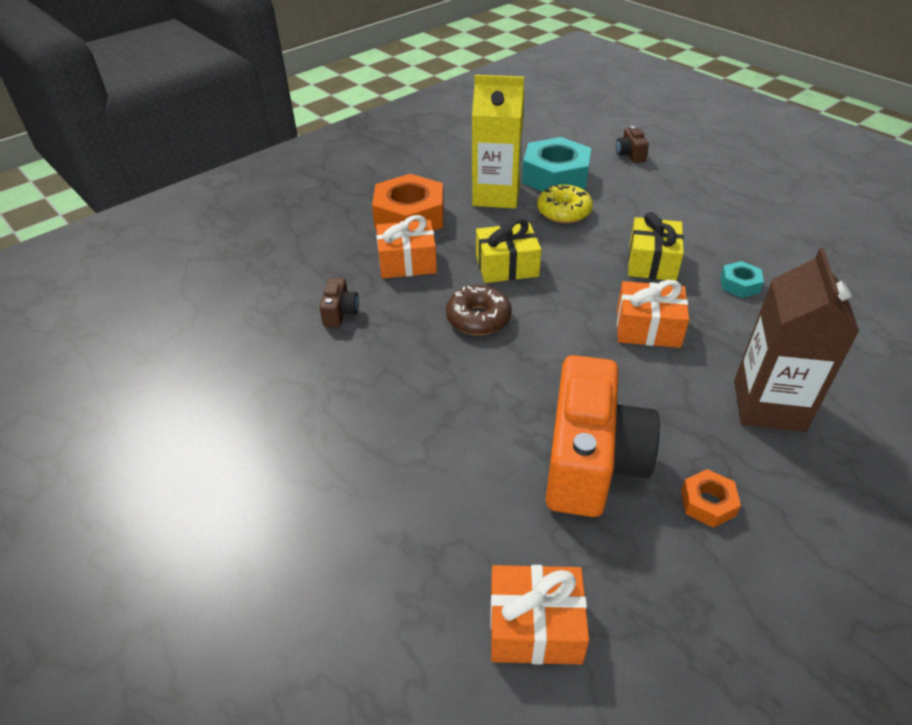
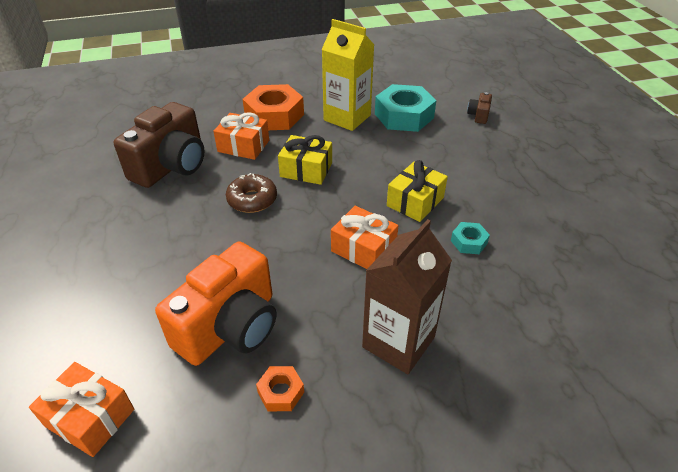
camera: 25 degrees right, 0 degrees up
brown camera [319,278,359,327] -> brown camera [114,102,205,188], size x2.40
yellow donut [537,185,593,223] -> none

